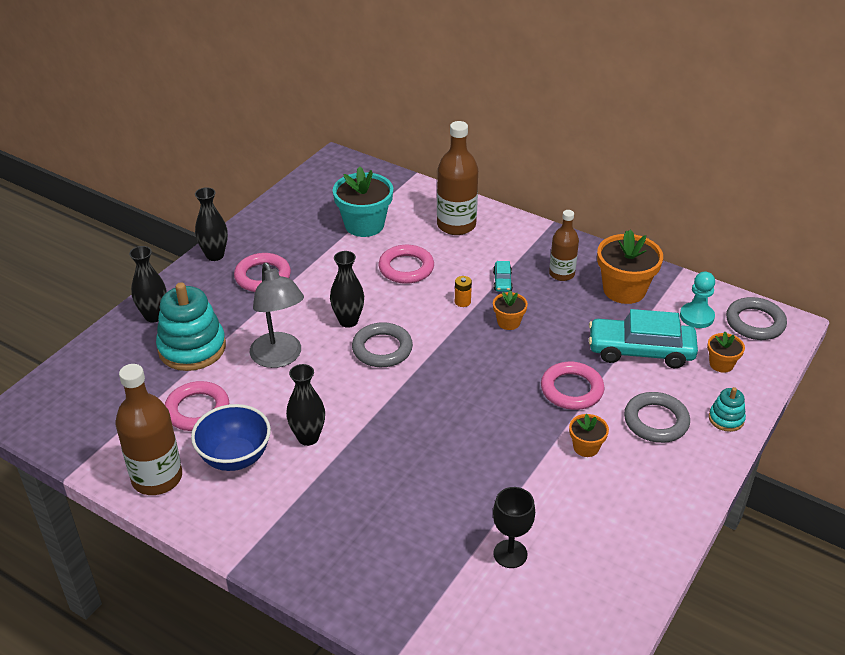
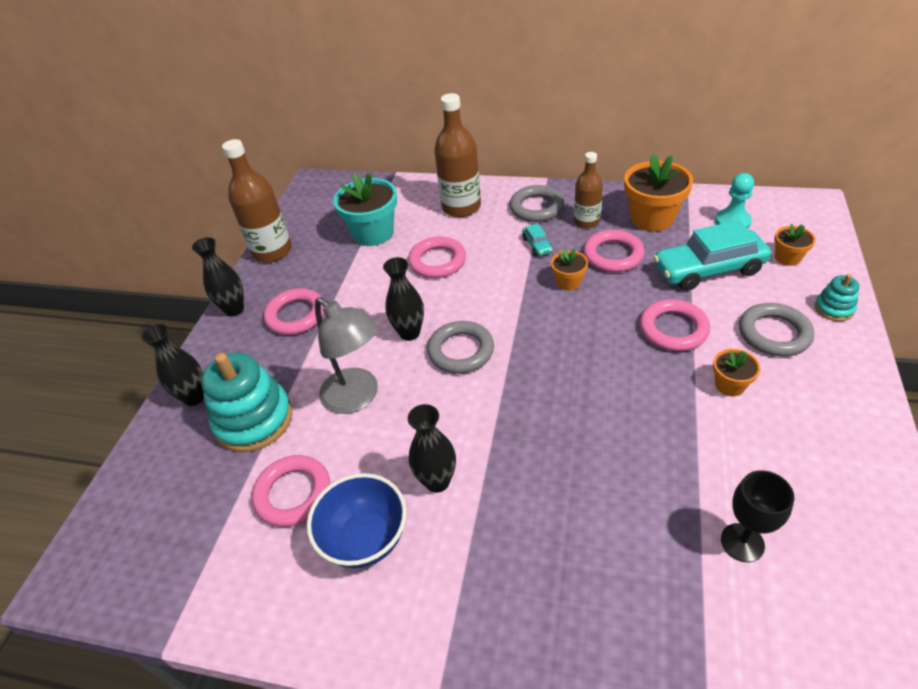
camera: 15 degrees left, 5 degrees up
brown bottle [116,364,182,495] -> brown bottle moved to [222,139,292,263]
orange battery [455,276,472,307] -> none
grey ring [726,297,787,340] -> grey ring moved to [509,185,564,222]
none -> pink ring [583,230,645,272]

